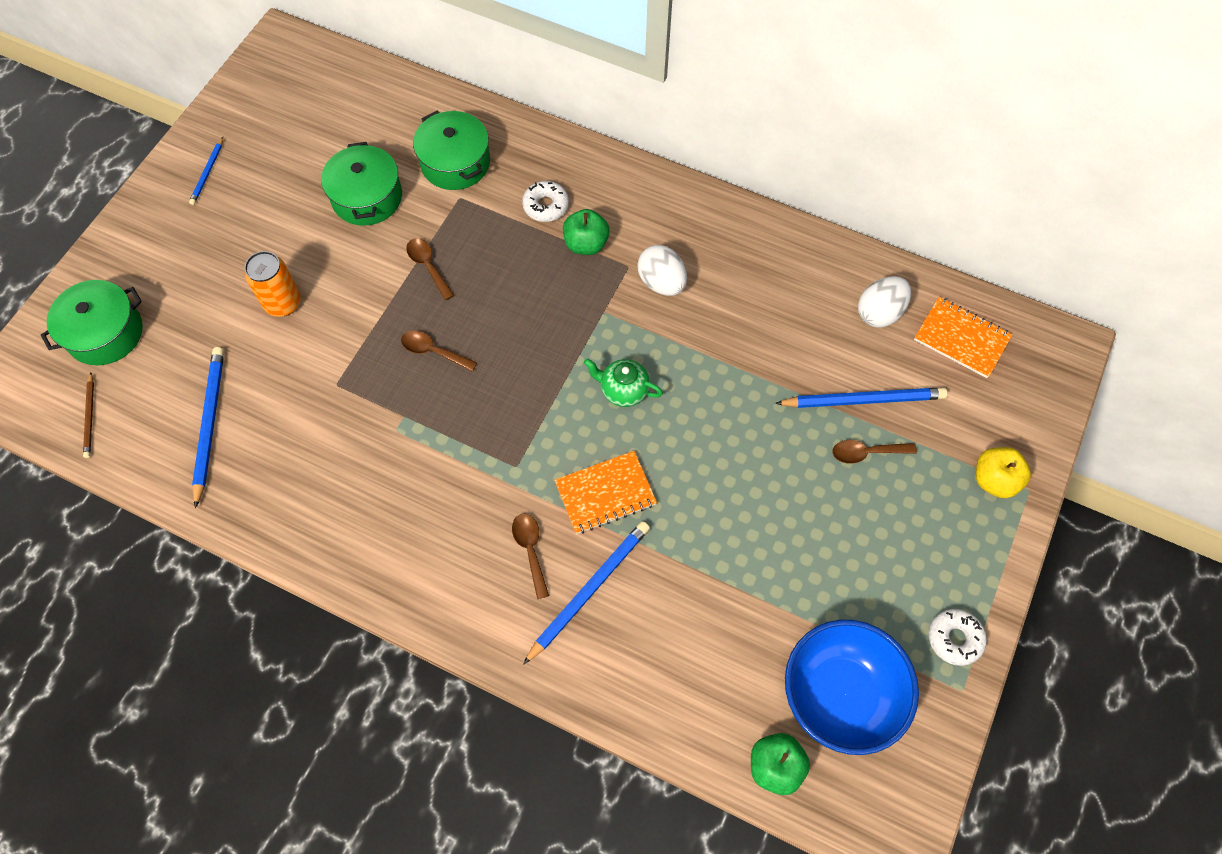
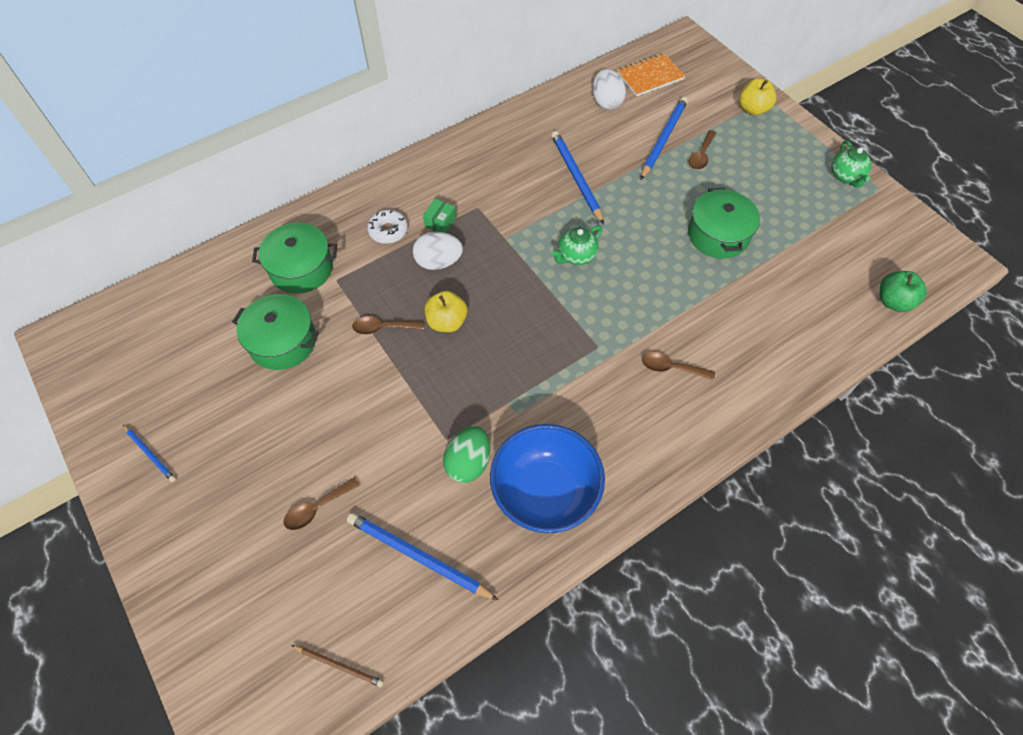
camera: 60 degrees left, 5 degrees down
green pot [41,280,143,365] -> green pot moved to [688,188,760,258]
orange can [244,251,301,317] -> none
brown spoon [401,331,477,372] -> brown spoon moved to [283,477,360,530]
blue pencil [523,521,650,665] -> blue pencil moved to [551,131,604,224]
orange notebook [555,451,657,534] -> none
green apple [563,209,610,255] -> green box [423,199,456,233]
white egg [637,245,687,296] -> white egg moved to [413,232,463,270]
blue bowl [785,620,919,755] -> blue bowl moved to [490,424,605,533]
white donut [928,609,987,666] -> green teapot [831,141,872,187]
none -> yellow apple [425,291,468,332]
none -> green egg [443,426,490,483]

